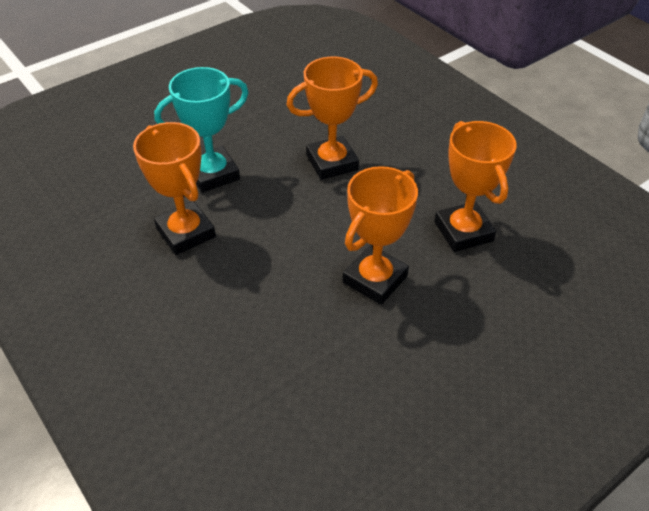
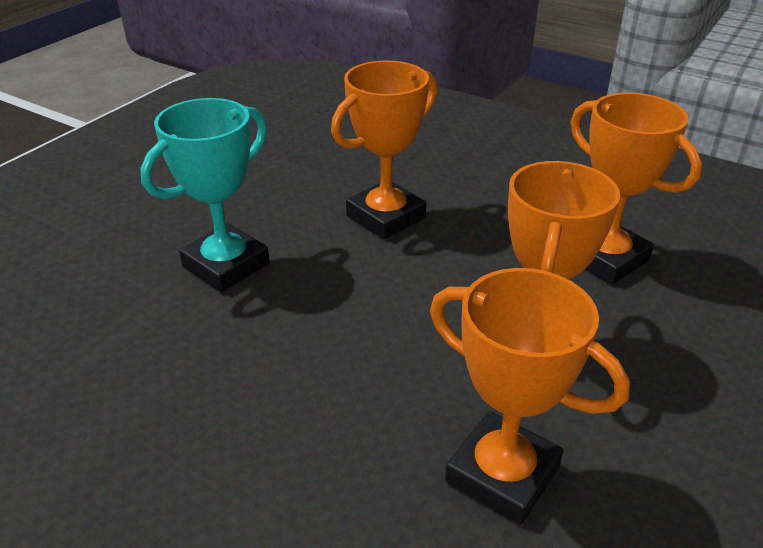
camera: 20 degrees left, 10 degrees down
orange trophy [133,122,216,255] -> orange trophy moved to [430,268,630,525]

